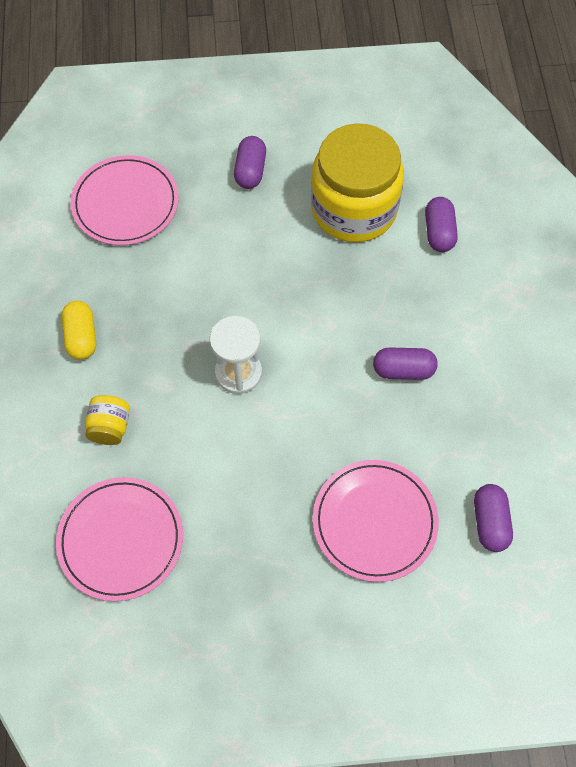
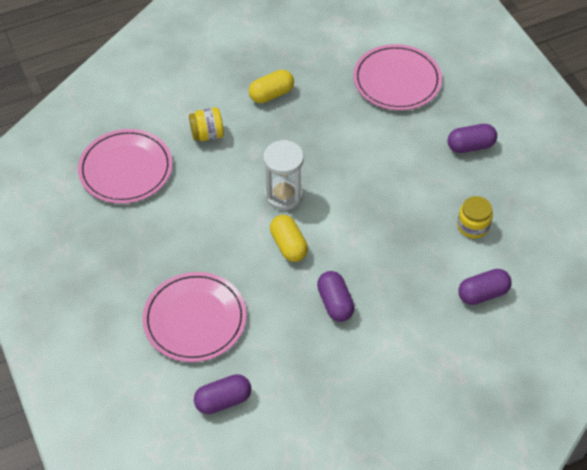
camera: 70 degrees right, 10 degrees down
yellow jar [311,123,404,242] -> yellow jar [457,196,493,238], size x0.41
none -> yellow capsule [270,215,308,262]

